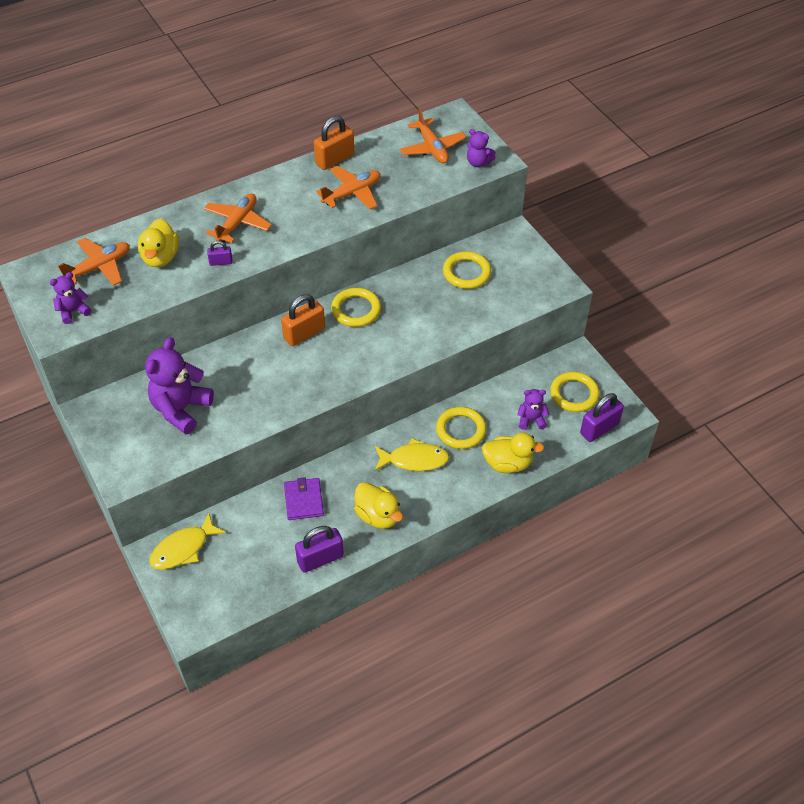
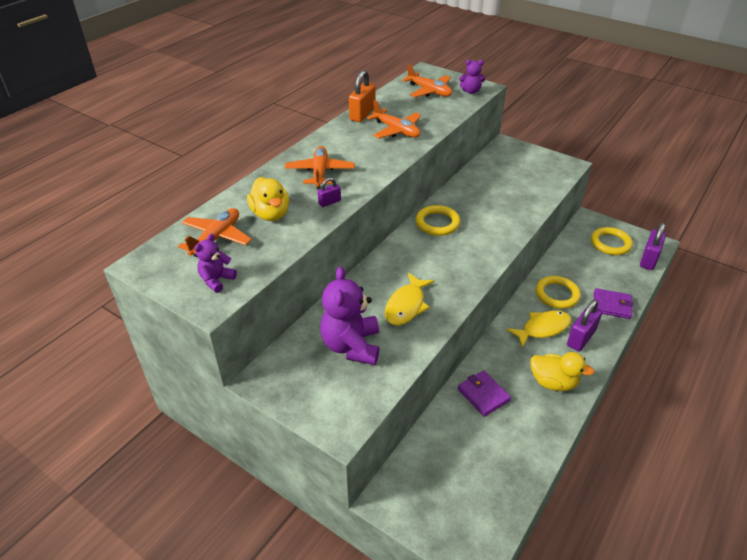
camera: 25 degrees left, 10 degrees down
yellow fish [149,513,226,570] -> yellow fish moved to [385,273,434,326]
orange padlock [281,294,325,346] -> none
purple padlock [295,526,344,573] -> purple padlock moved to [567,299,602,351]
orange plane [316,166,380,209] -> orange plane turned 105 degrees clockwise [367,100,421,139]
yellow ring [443,251,491,289] -> none
yellow duck [482,432,545,473] -> purple wallet [594,288,634,319]
purple teddy bear [517,389,550,430] -> none

